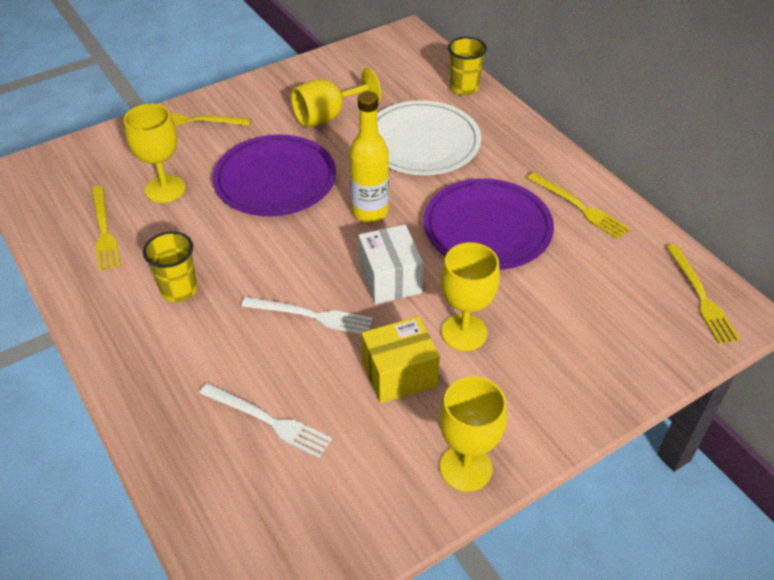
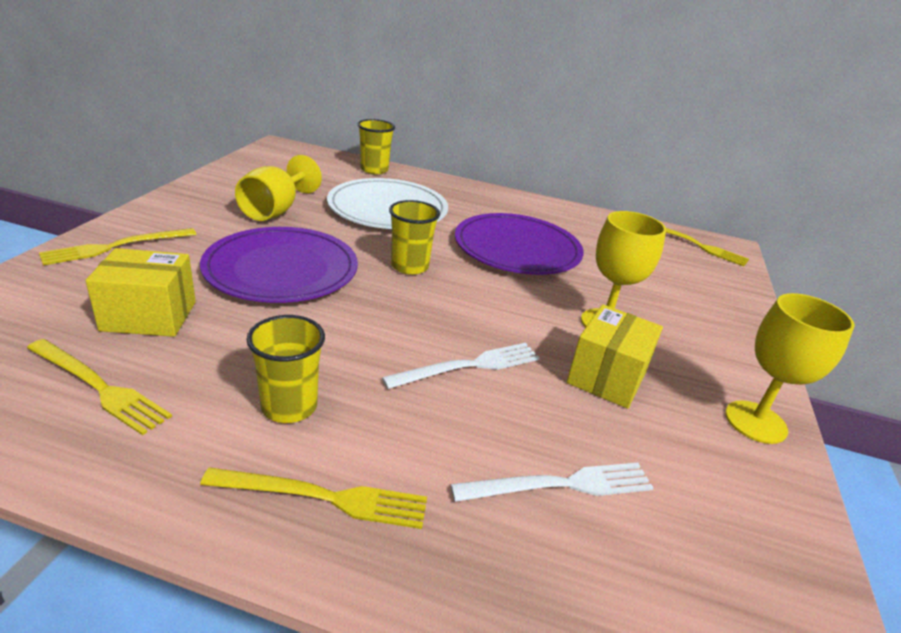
camera: 45 degrees left, 15 degrees down
yellow goblet [124,104,185,203] -> yellow box [85,248,196,337]
yellow bottle [349,92,389,222] -> yellow cup [389,200,440,275]
white box [358,225,423,304] -> none
yellow fork [527,172,630,239] -> yellow fork moved to [200,467,427,529]

